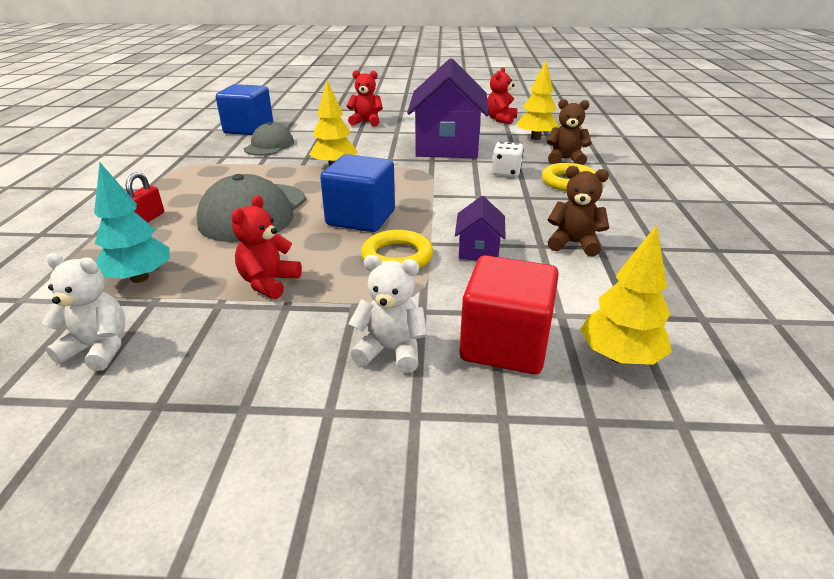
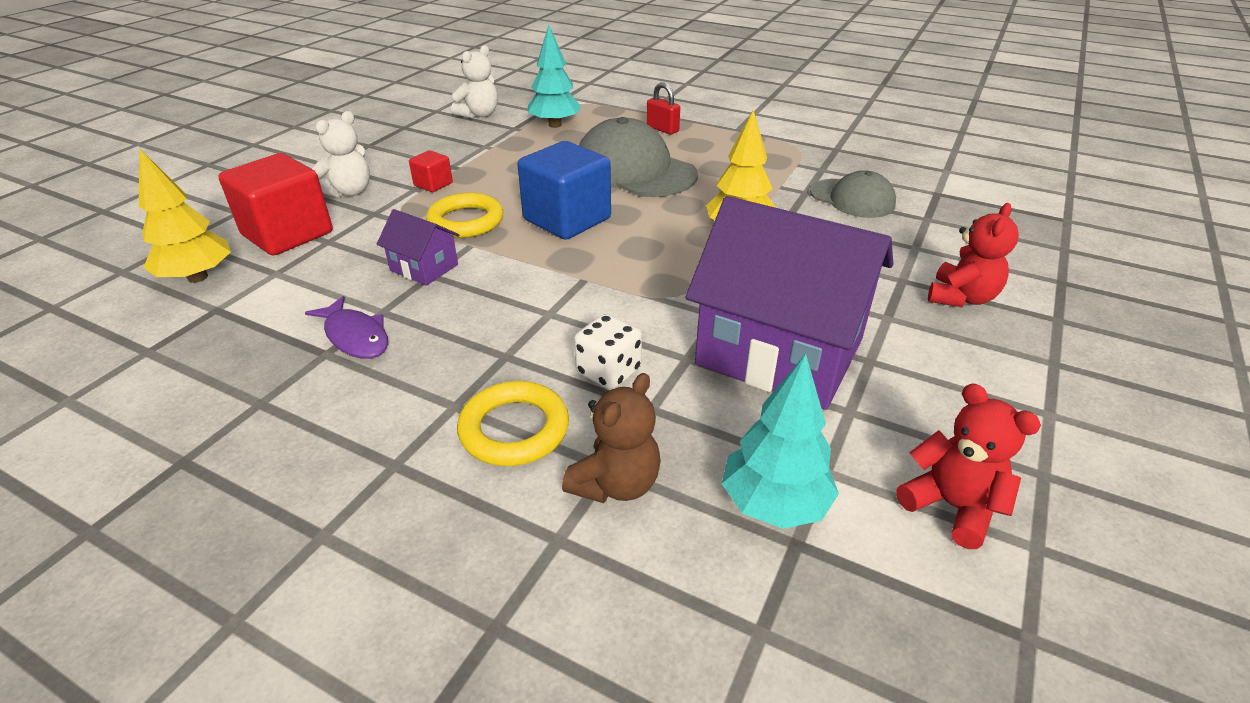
camera: 115 degrees right, 5 degrees up
blue cube [216,84,273,135] -> none
red teddy bear [232,195,302,299] -> none
yellow tree [516,60,559,140] -> turquoise tree [721,354,839,529]
brown teddy bear [548,166,609,256] -> purple fish [305,296,388,359]
none -> red cube [409,150,453,192]

